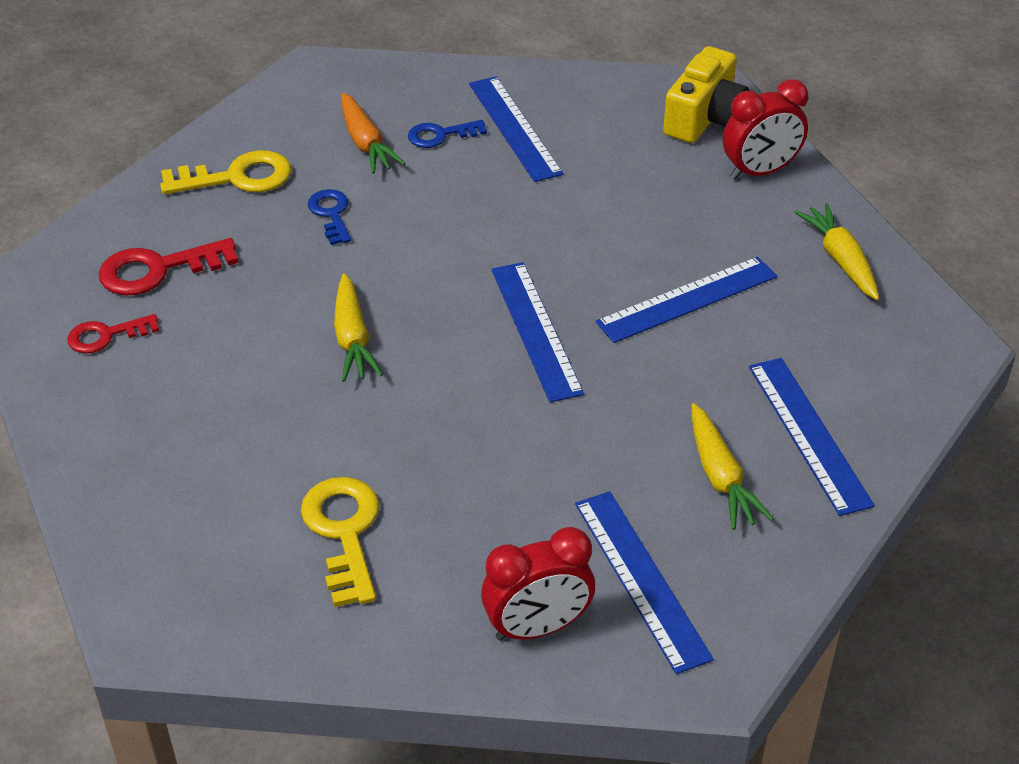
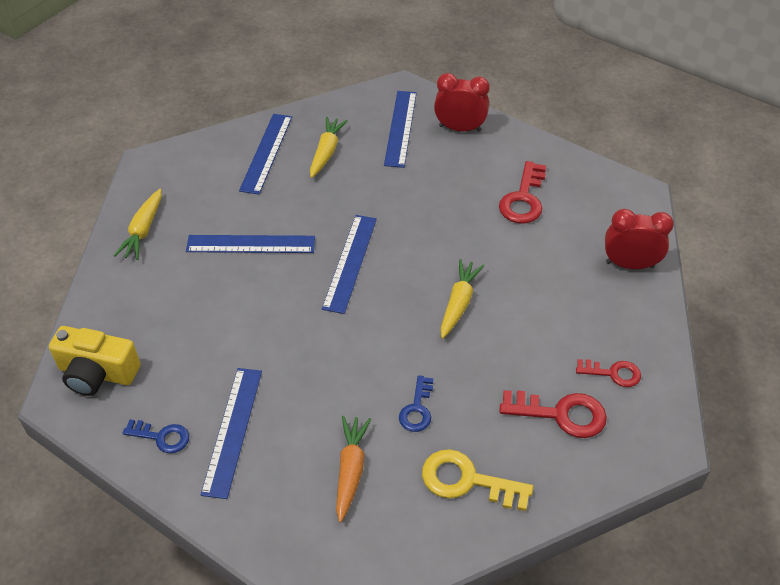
camera: 150 degrees left, 5 degrees up
yellow key [301,477,379,607] -> red key [499,161,546,224]
blue key [408,120,487,148] -> blue key moved to [123,419,189,453]
yellow camera [663,46,749,143] -> yellow camera turned 135 degrees counterclockwise [49,326,141,396]
red clock [723,79,808,180] -> red clock moved to [605,209,674,269]

